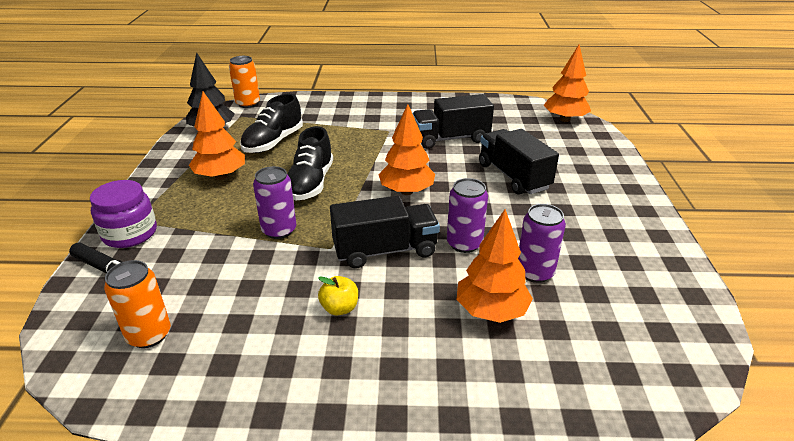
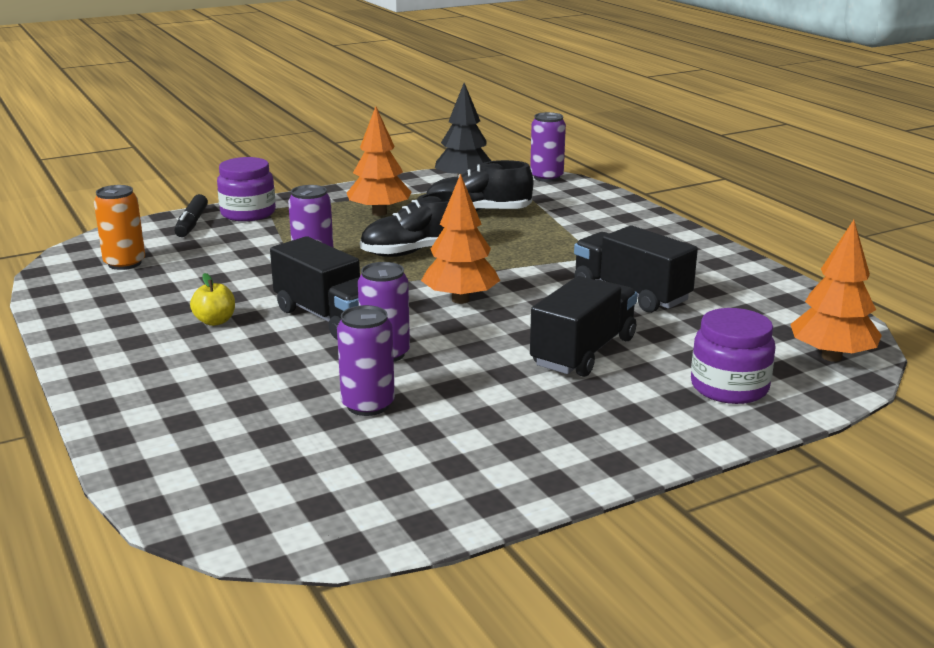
camera: 60 degrees right, 10 degrees down
orange can [229,56,260,108] -> purple can [530,112,566,182]
orange tree [456,209,533,323] -> none
none -> purple jar [691,308,776,404]

